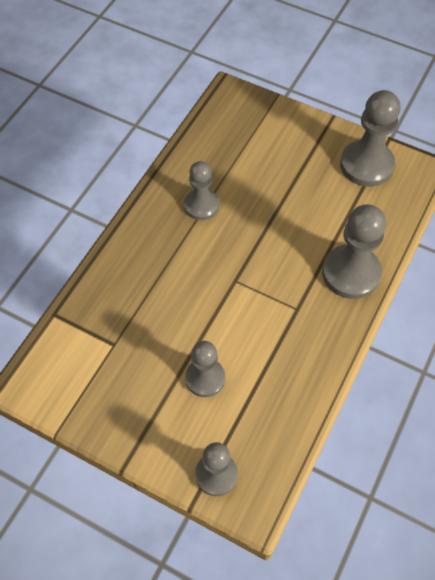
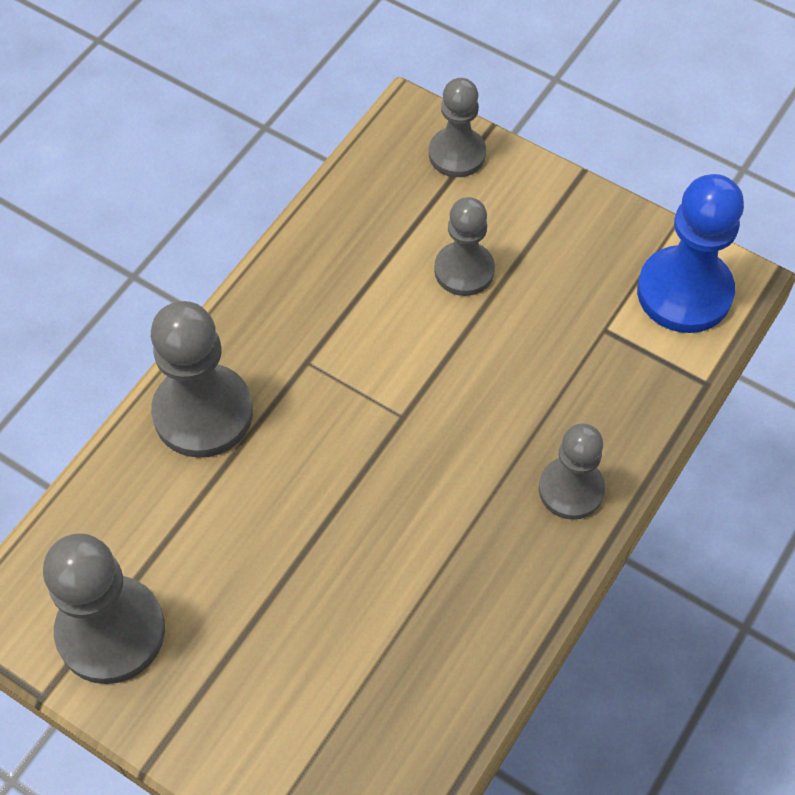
camera: 175 degrees left, 0 degrees up
grey pawn [184,161,219,220] -> grey pawn moved to [539,423,605,520]
none -> blue pawn [637,174,744,333]

